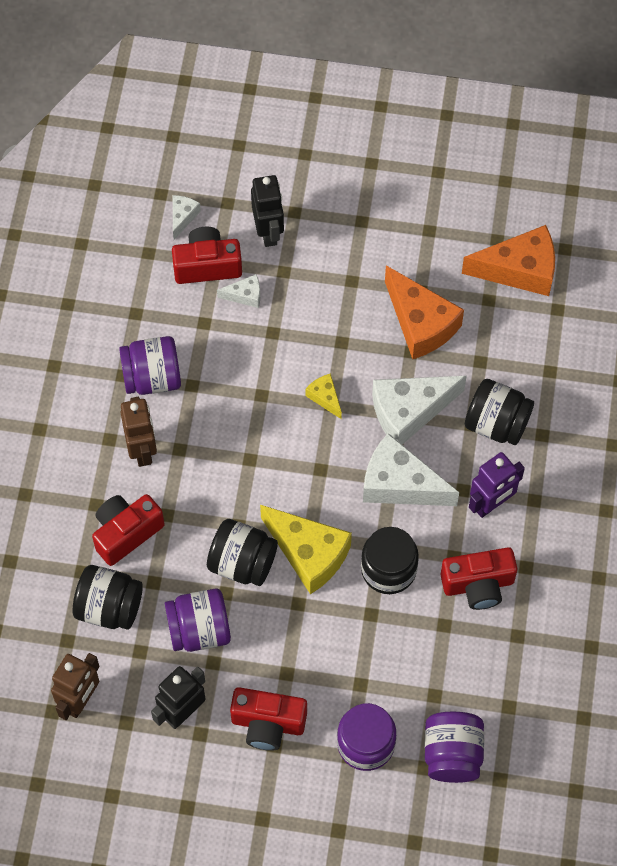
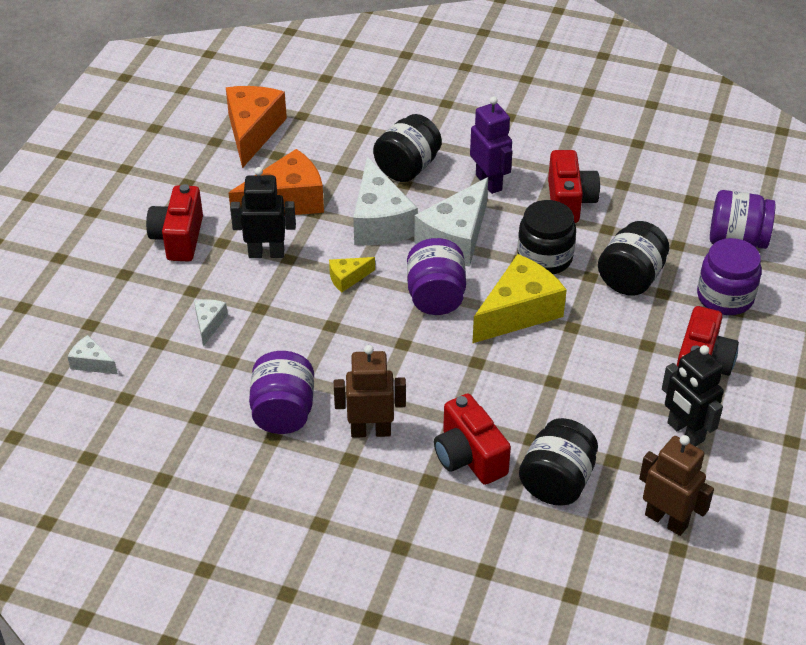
camera: 80 degrees left, 20 degrees down
purple jar [165,589,231,652] -> purple jar moved to [407,238,466,315]
red camera [172,227,242,284] -> red camera moved to [146,184,203,261]
black jar [207,519,278,586] -> black jar moved to [598,221,669,296]
black robot [251,175,284,247] -> black robot moved to [230,167,296,258]

